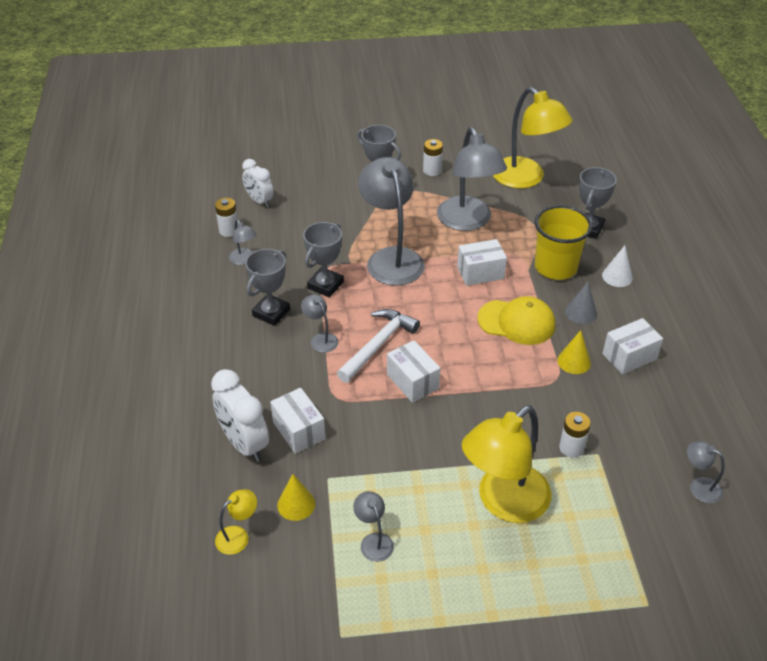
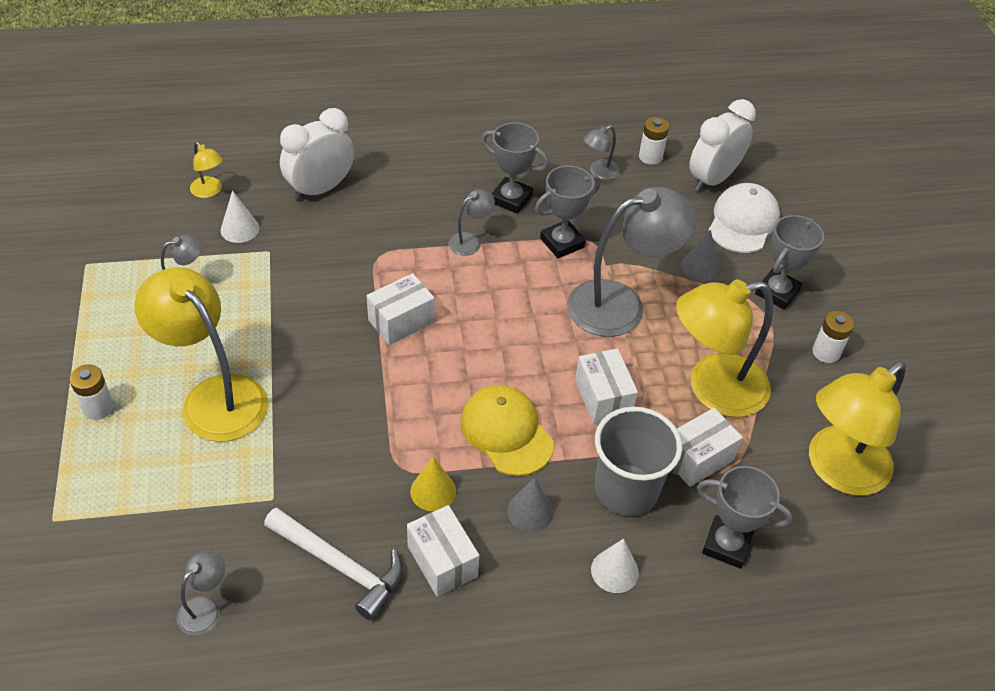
camera: 85 degrees right, 5 degrees up
white clock [242,159,274,207] -> white clock [689,99,756,192], size x1.52
white box [270,388,325,454] -> white box moved to [674,408,743,487]
yellow cone [277,474,315,521] -> white cone [221,190,259,243]
grey trophy [303,222,344,298] -> grey trophy turned 60 degrees counterclockwise [535,166,601,258]
white hammer [337,309,420,383] -> white hammer moved to [264,507,403,620]
grey lamp [437,127,507,231] -> yellow lamp [676,279,773,417]
yellow cap [477,296,555,345] -> yellow cap turned 135 degrees clockwise [461,385,554,476]
yellow cup [535,205,592,280] -> grey cup [595,407,682,516]
white battery [559,412,591,458] -> white battery moved to [70,364,114,420]
none -> grey cone [681,230,719,281]
none -> white cap [708,183,780,253]

